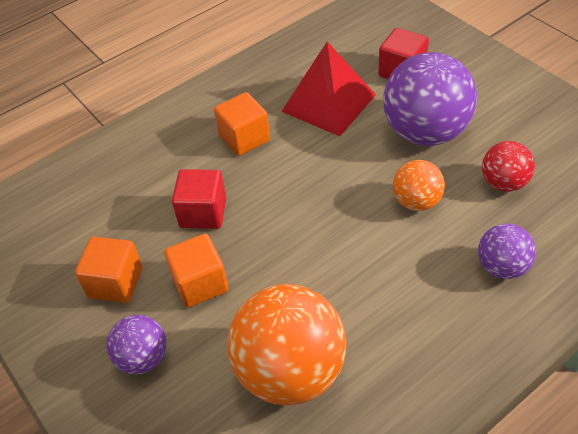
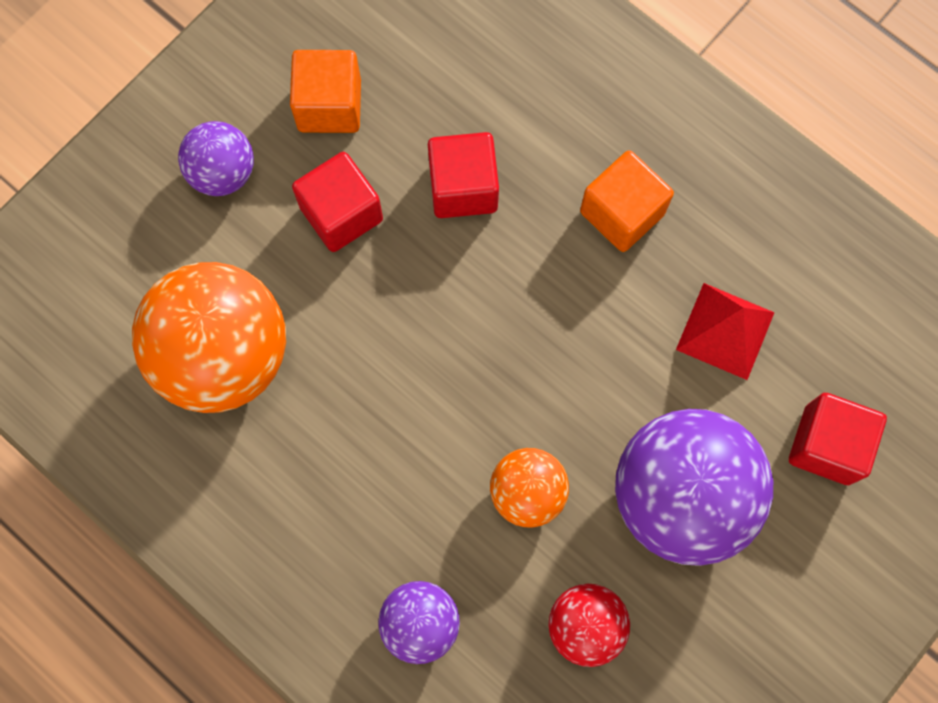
camera: 75 degrees right, 25 degrees up
orange cube [164,234,229,308] -> red cube [292,152,383,252]
red pyramid [281,42,376,136] -> red pyramid [676,283,775,380], size x0.66

